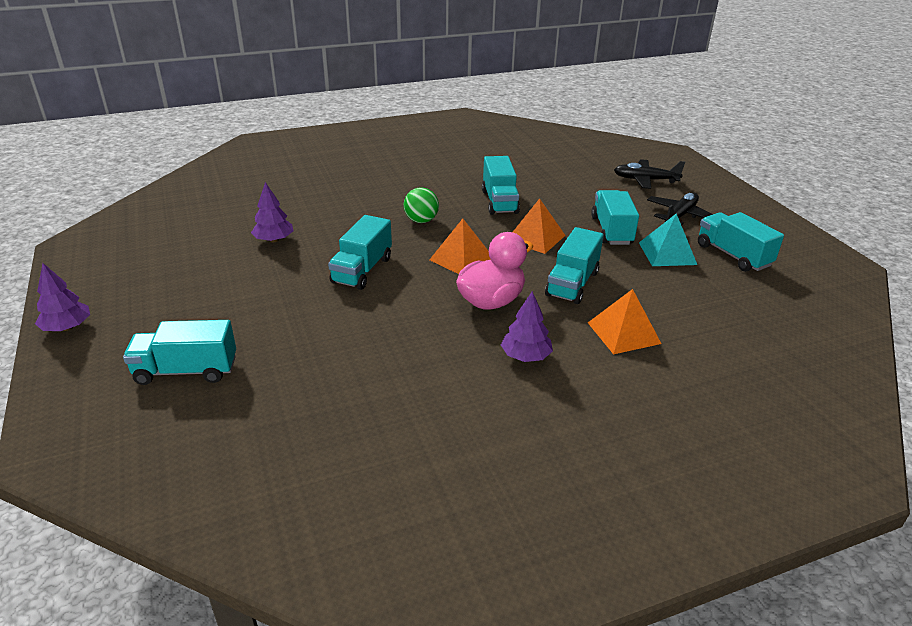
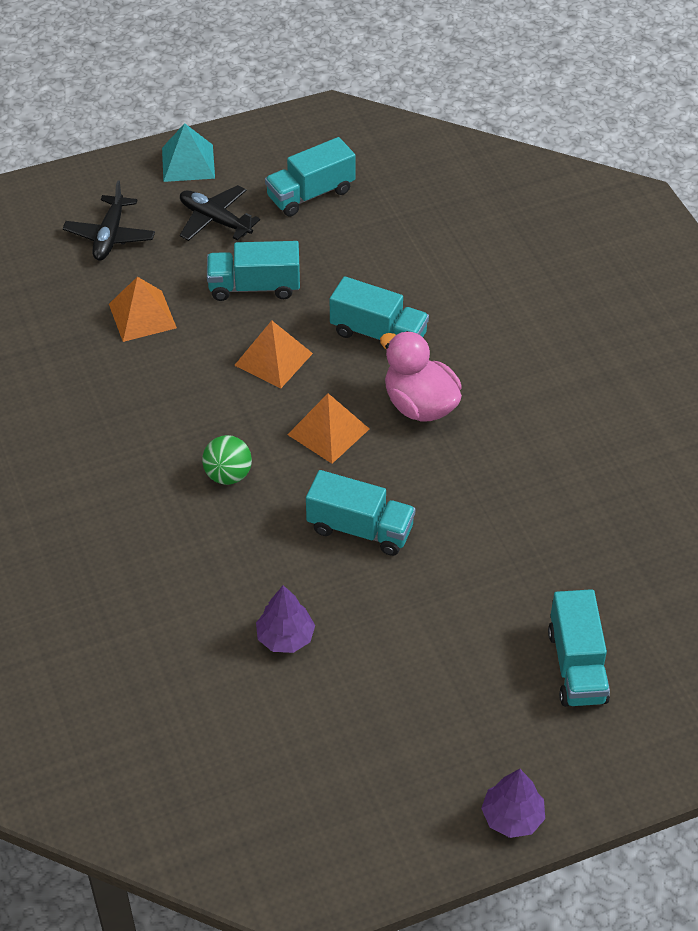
camera: 90 degrees left, 15 degrees up
turquoise truck [482,156,520,215] -> none
purple tree [501,291,553,362] -> none
orange pyramid [588,289,662,354] -> orange pyramid moved to [109,277,177,342]
turquoise pyramid [639,213,697,266] -> turquoise pyramid moved to [162,123,215,182]

